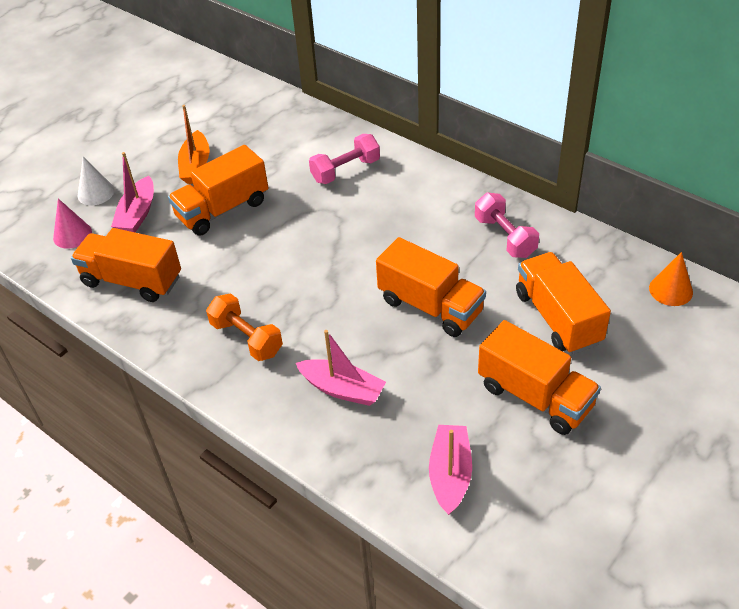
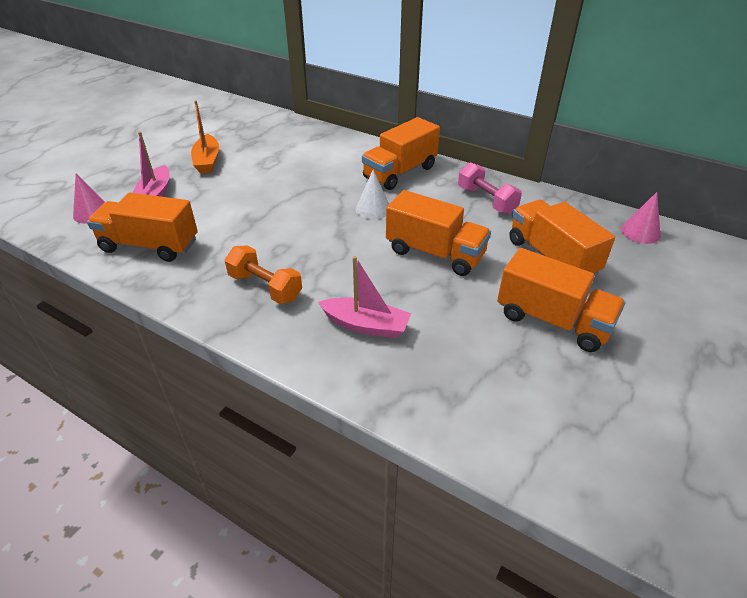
camera: 10 degrees left, 5 degrees down
white cone [78,157,115,205] -> white cone moved to [356,170,389,219]
orange truck [168,145,268,236] -> orange truck moved to [362,117,440,190]
pink dumbbell [309,134,380,184] -> none
pink boat [429,425,472,515] -> none
orange cone [649,252,693,306] -> pink cone [621,192,661,244]

